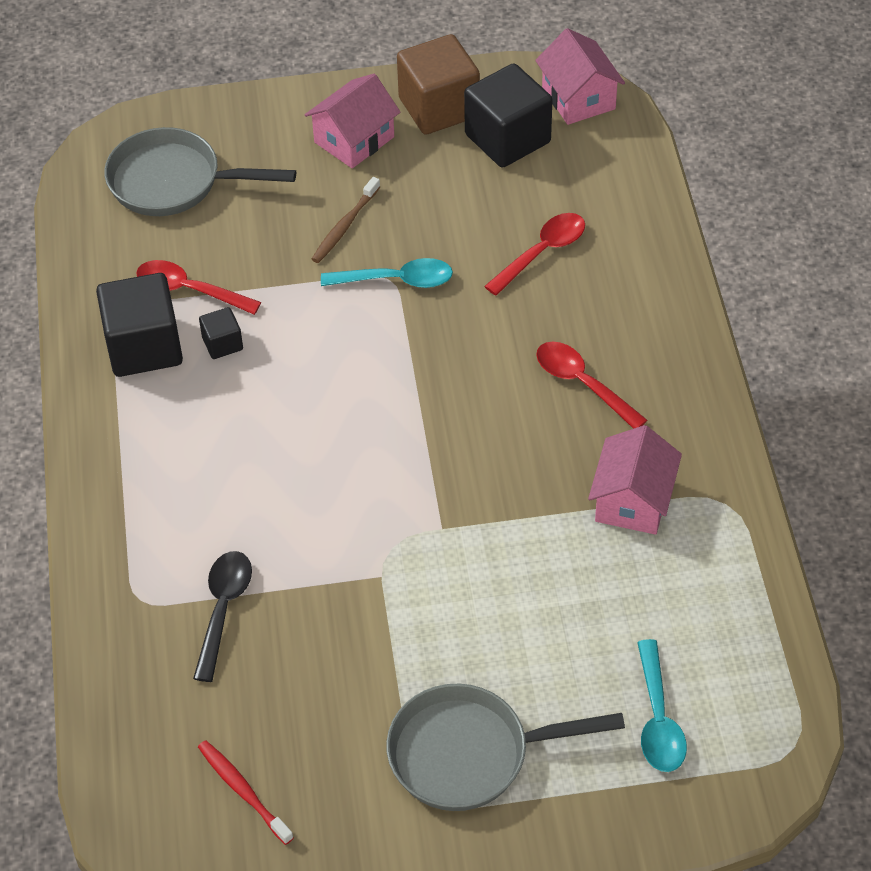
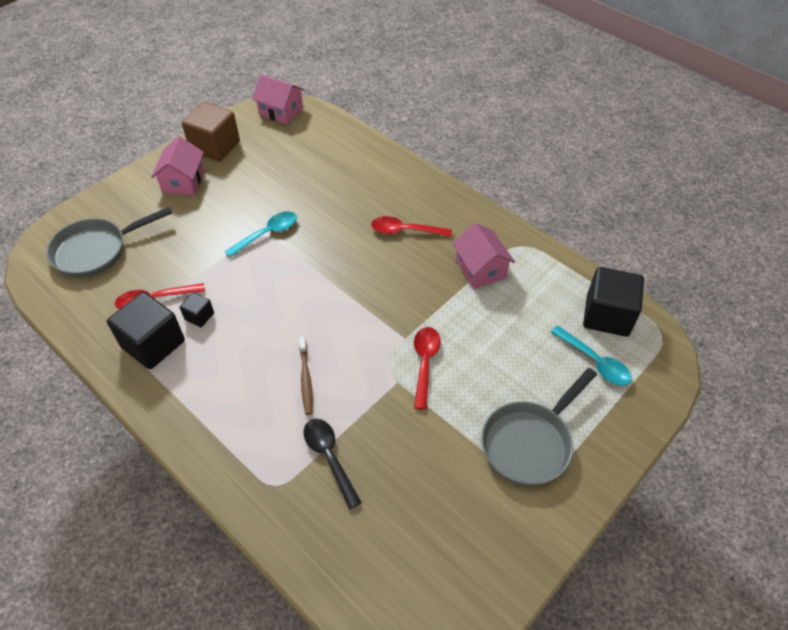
camera: 40 degrees left, 0 degrees up
red toothbrush [198,740,294,845] -> none
brown toothbrush [312,177,380,263] -> brown toothbrush moved to [299,337,313,415]
black cube [464,63,553,168] -> black cube moved to [583,267,644,337]
red spoon [484,213,585,296] -> red spoon moved to [414,327,441,410]

